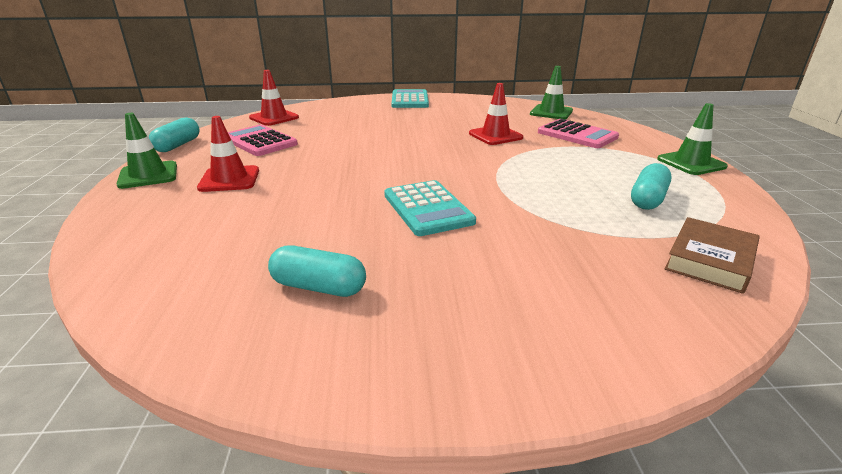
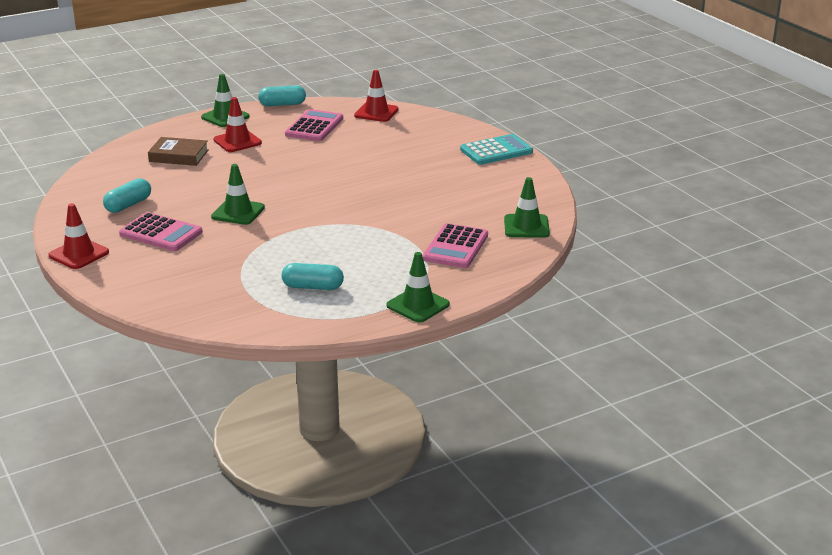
camera: 65 degrees right, 0 degrees up
turquoise capsule [268,245,366,297] -> turquoise capsule turned 45 degrees clockwise [103,178,151,213]
turquoise calculator [384,180,476,236] -> green traffic cone [211,164,265,225]
red traffic cone [469,83,523,145] -> red traffic cone moved to [49,203,109,269]
brown book [665,217,760,294] -> brown book moved to [148,137,209,166]
none -> pink calculator [119,212,203,251]

